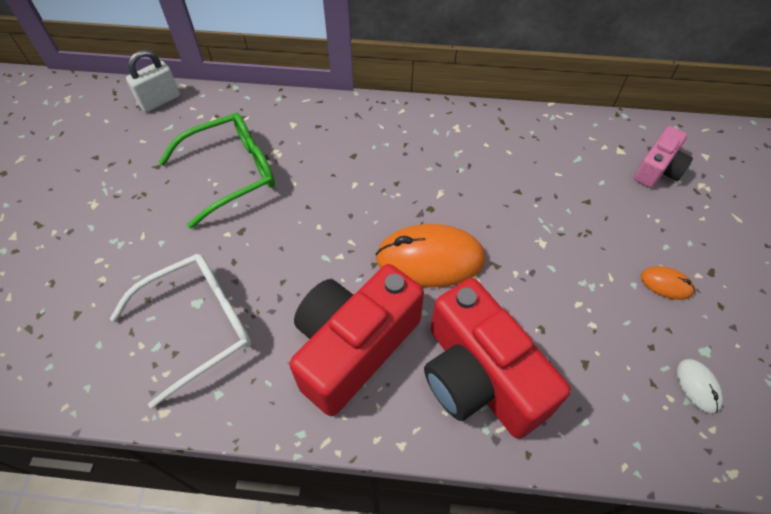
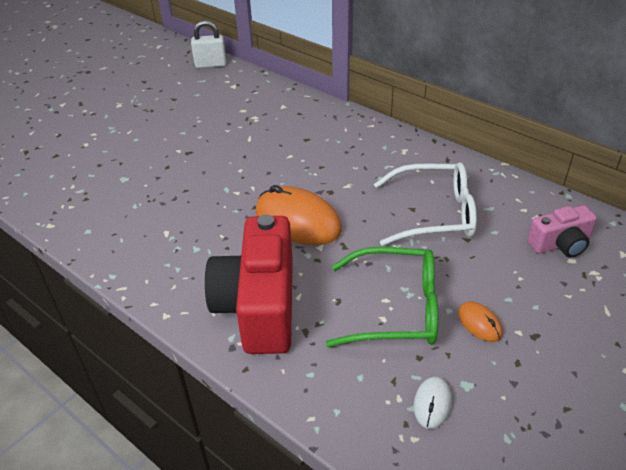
camera: 35 degrees right, 15 degrees down
white glasses [110,254,251,409] -> white glasses moved to [374,162,477,246]
green glasses [159,113,275,229] -> green glasses moved to [326,247,438,347]
red camera [289,264,424,416] -> none

